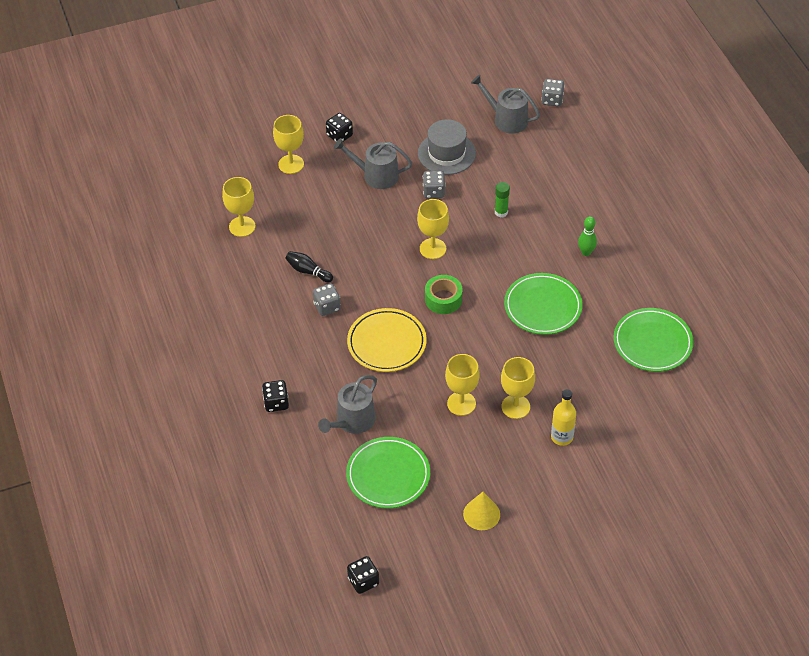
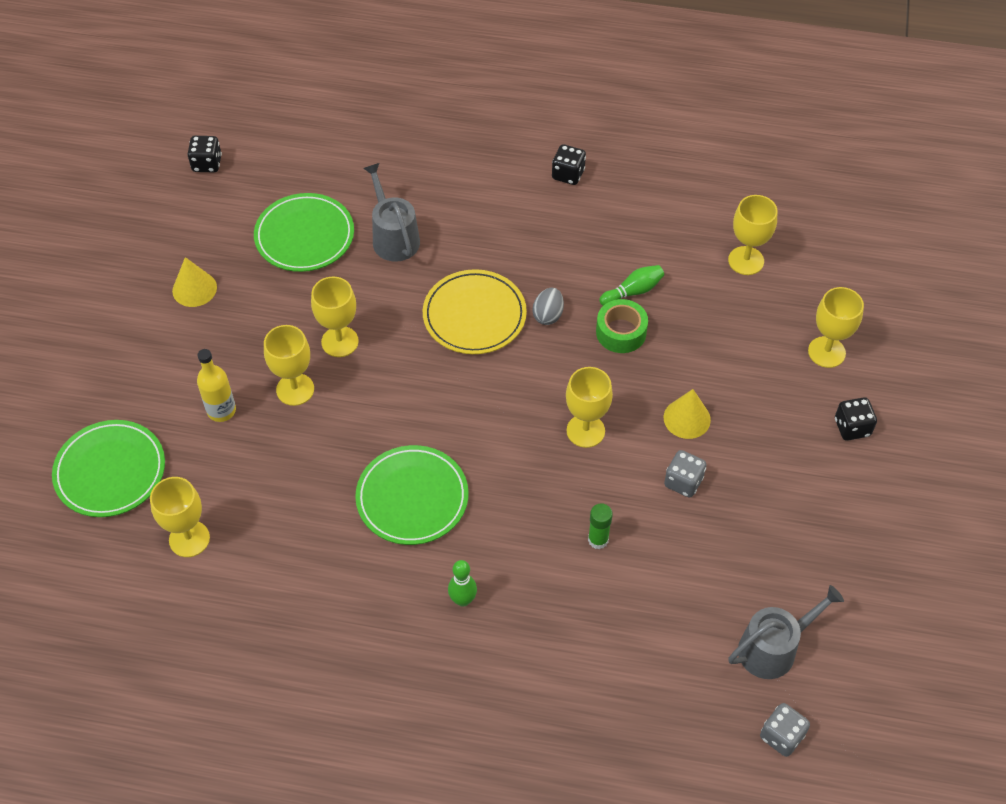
camera: 120 degrees right, 5 degrees up
black dice [262,380,289,412] -> black dice moved to [552,144,586,185]
black bowling pin [285,251,333,282] -> green bowling pin [599,265,664,306]
grey dice [313,283,341,316] -> none
grey watering can [334,138,412,189] -> none
grey hat [418,119,476,175] -> none
green tape [425,275,463,314] -> green tape moved to [596,299,648,353]
green plate [613,308,694,372] -> green plate moved to [52,420,165,517]
none -> yellow goblet [150,477,210,557]
none -> grey egg [532,288,564,325]
none -> yellow cone [664,389,711,439]

